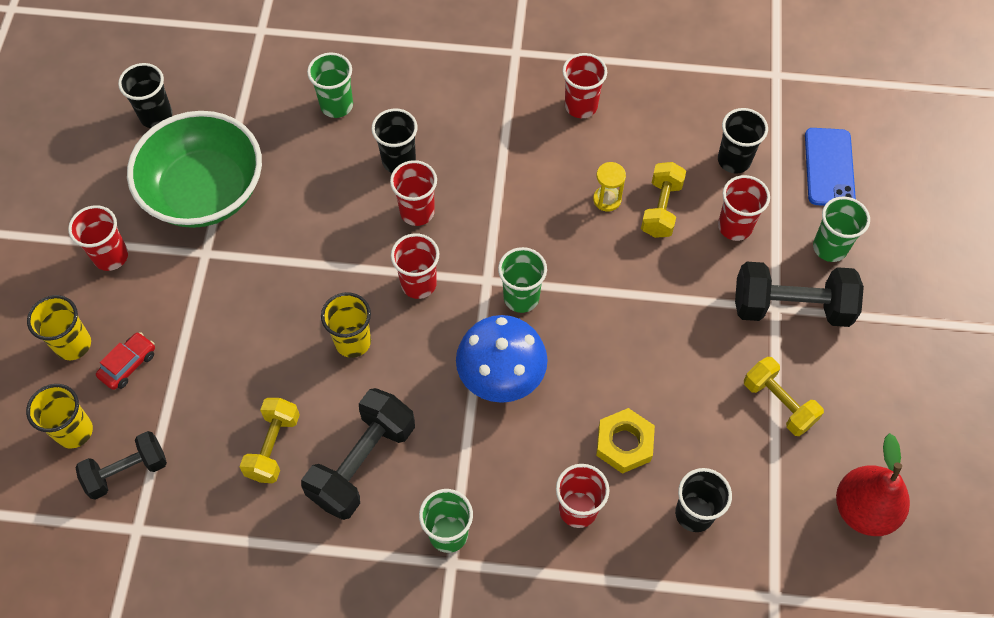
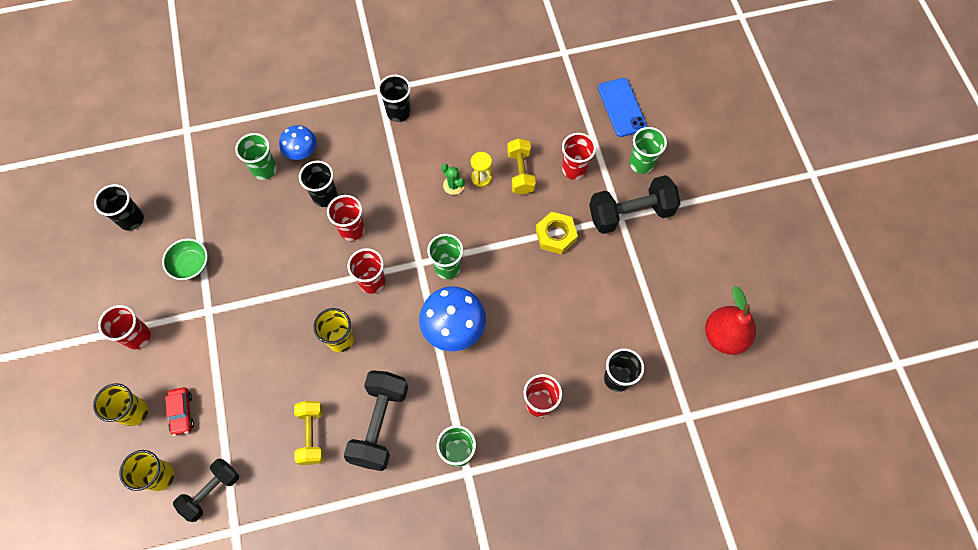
camera: 20 degrees left, 5 degrees up
red car [96,332,155,390] -> red car turned 150 degrees clockwise [165,387,194,436]
green bowl [127,111,262,228] -> green bowl [162,239,208,280], size x0.45
red cup [562,53,607,118] -> none
yellow nut [596,408,655,474] -> yellow nut moved to [536,211,578,255]
black cup [718,108,768,174] -> black cup moved to [378,75,411,122]
yellow dumbbell [744,357,824,436] -> none
none -> blue mushroom [279,125,317,160]
none -> green cactus [441,164,465,195]

